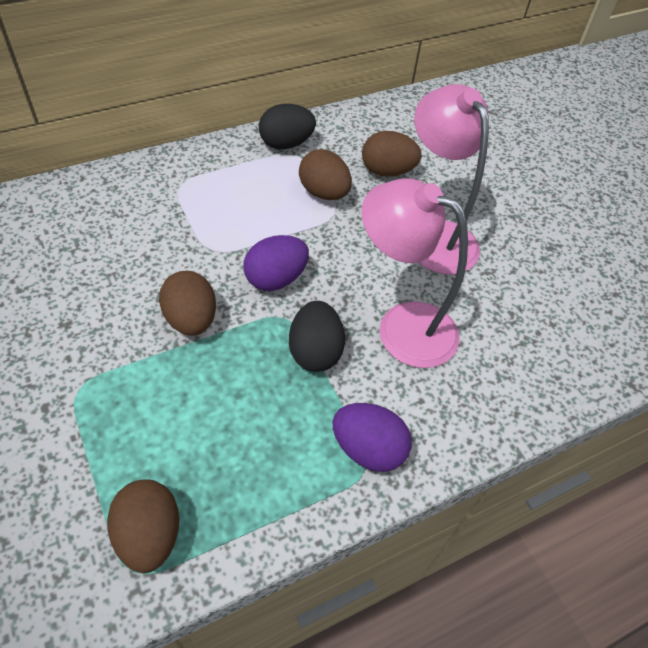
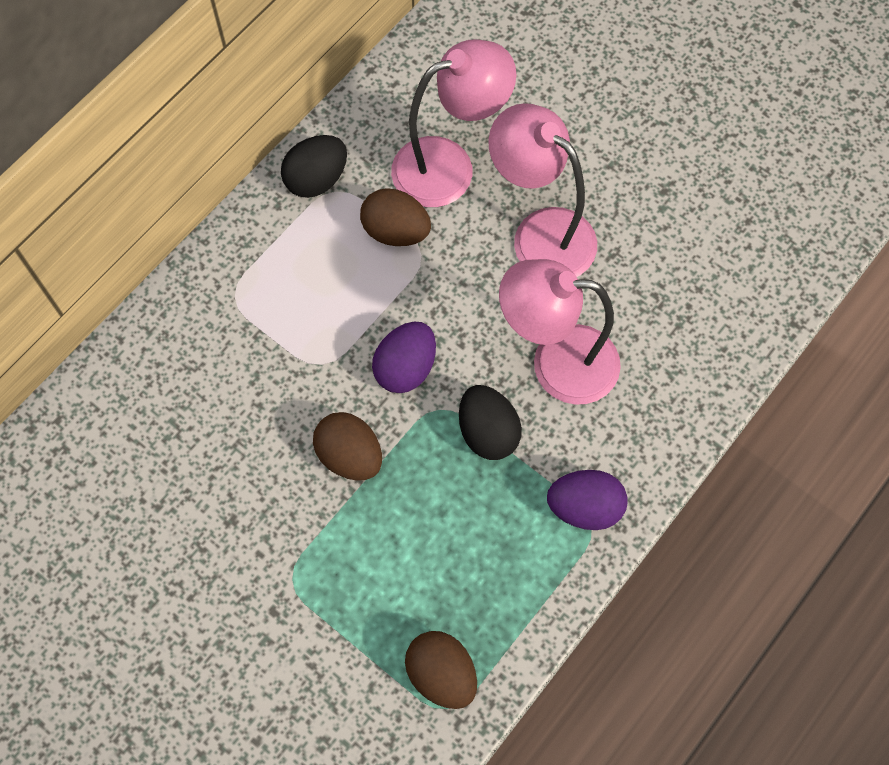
camera: 20 degrees left, 15 degrees up
brown egg [362,131,422,177] -> pink lamp [391,39,516,207]

